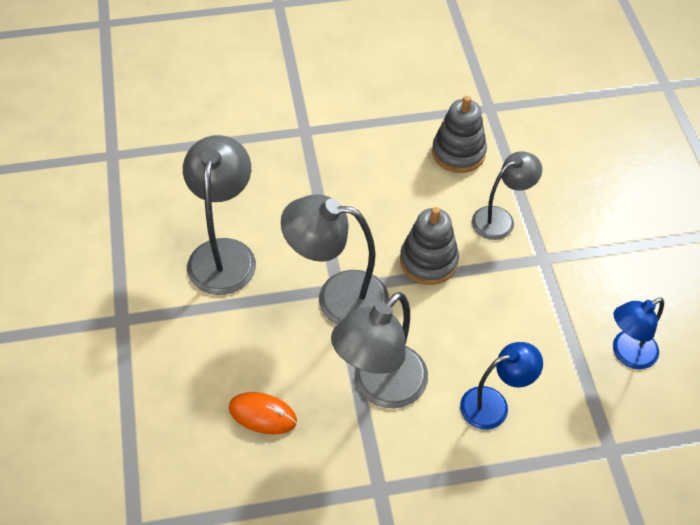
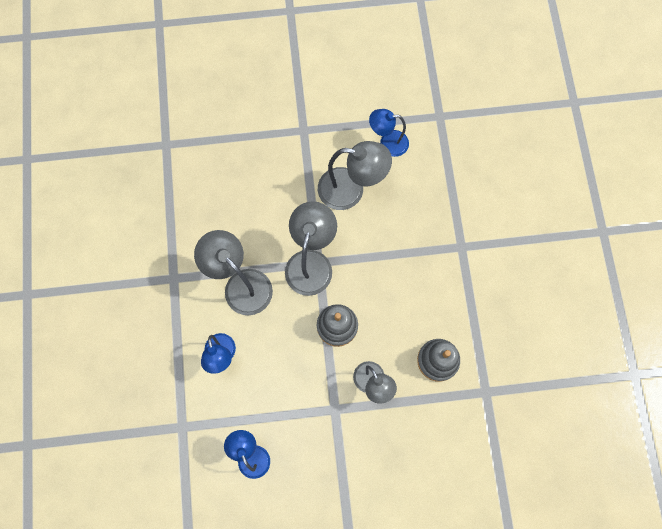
camera: 95 degrees right, 20 degrees up
orange mouse [229,392,297,435] -> none
none -> blue lamp [369,109,409,157]

